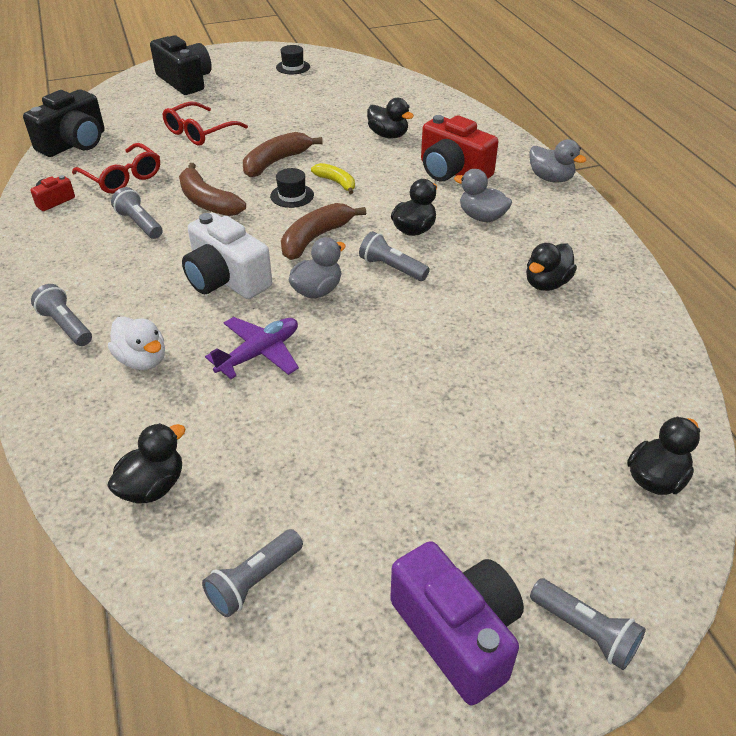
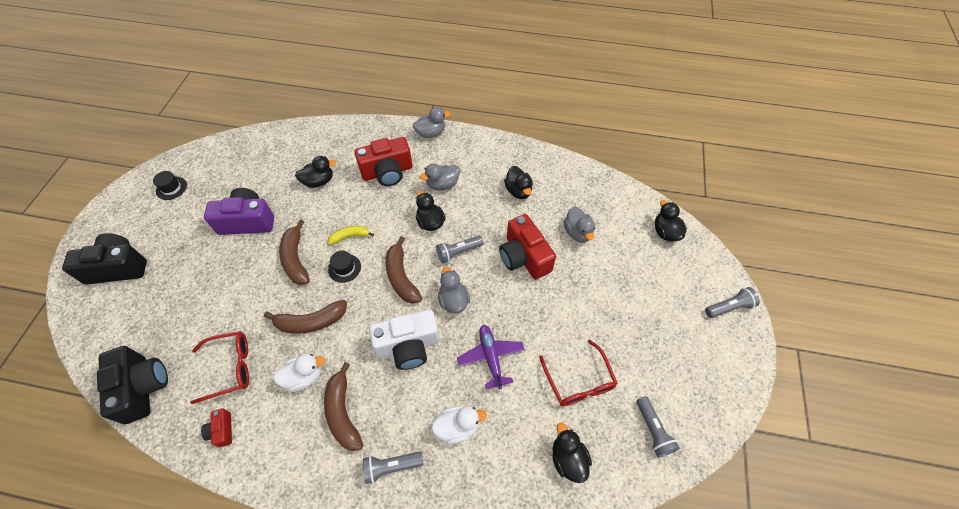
camera: 60 degrees left, 15 degrees up
grey flashlight [111,187,163,239] -> white duck [273,354,325,392]
red glasses [163,101,248,146] -> red glasses moved to [539,339,618,406]
purple camera [390,541,524,705] -> purple camera moved to [204,188,274,235]
none -> brown banana [324,362,363,451]
none -> red camera [499,214,556,279]
none -> grey duck [564,207,595,243]

